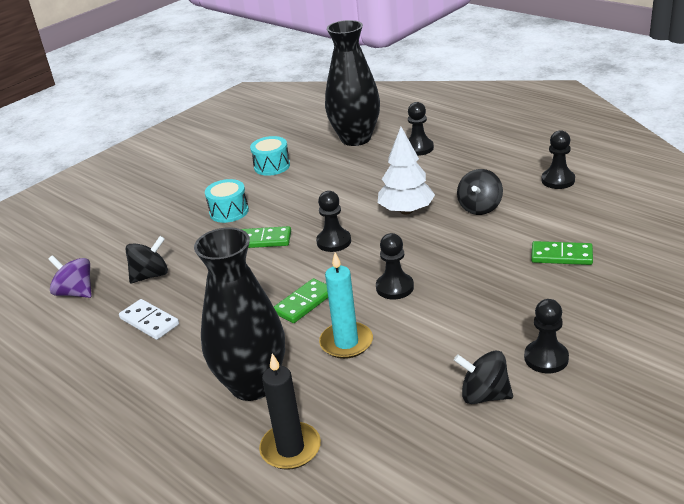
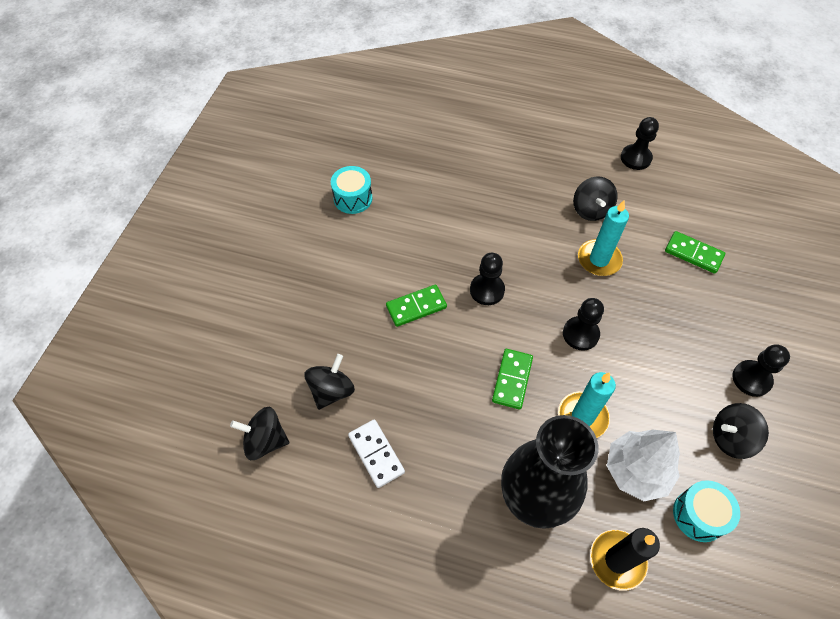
camera: 30 degrees left, 25 degrees up
purple spinning top [48,255,92,298] -> black spinning top [230,407,289,460]
white domino [119,299,179,340] -> white domino turned 45 degrees clockwise [348,419,405,488]
turquoise drum [205,179,249,223] -> turquoise drum moved to [673,480,740,542]
black vase [325,20,380,146] -> none
white tree [378,127,435,214] -> white tree moved to [607,429,680,501]
black pawn [408,102,434,156] -> none
green domino [531,241,593,265] -> green domino turned 45 degrees clockwise [665,231,725,274]
none -> turquoise candle [578,200,629,276]

